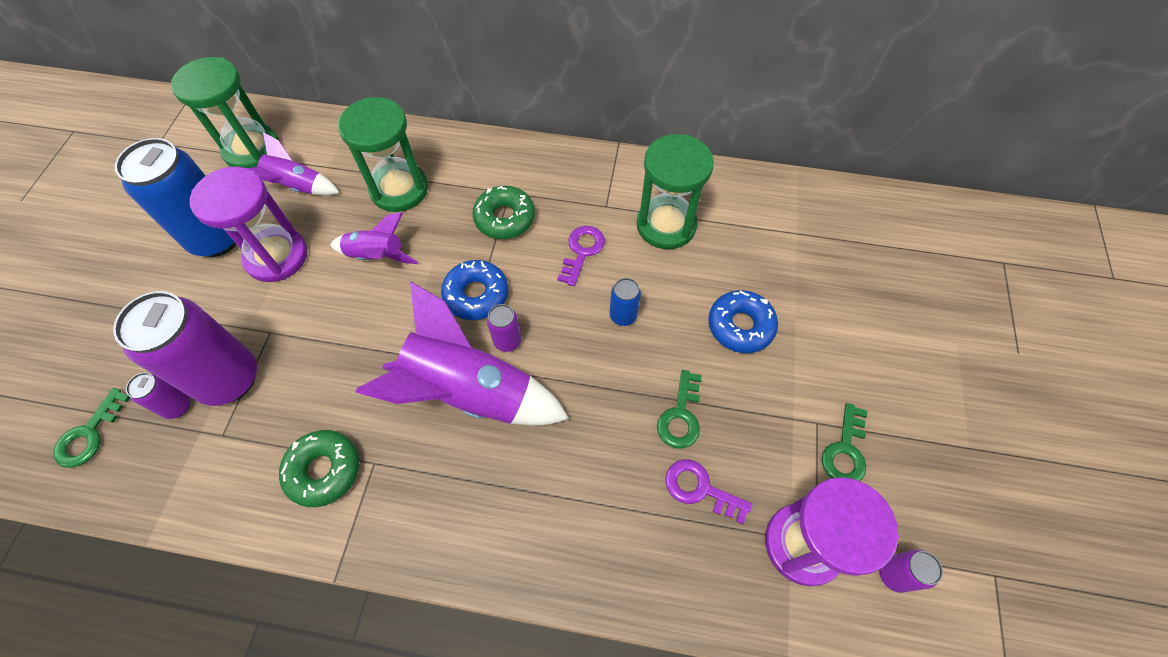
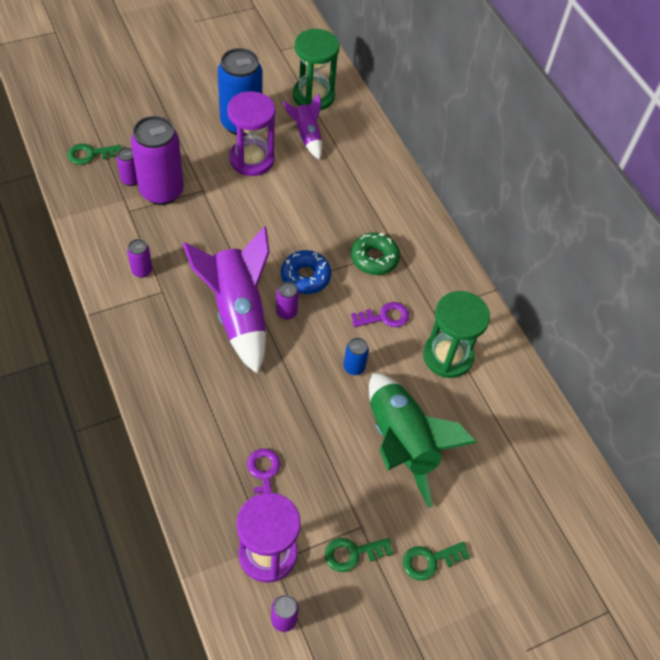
camera: 50 degrees right, 5 degrees down
green donut [279,430,359,507] -> purple can [127,239,153,278]
purple rocket [330,212,418,264] -> none
green hourglass [338,97,428,212] -> none
green key [657,370,702,448] -> green key moved to [403,542,470,581]
blue donut [708,290,778,353] -> green rocket [369,373,477,508]

